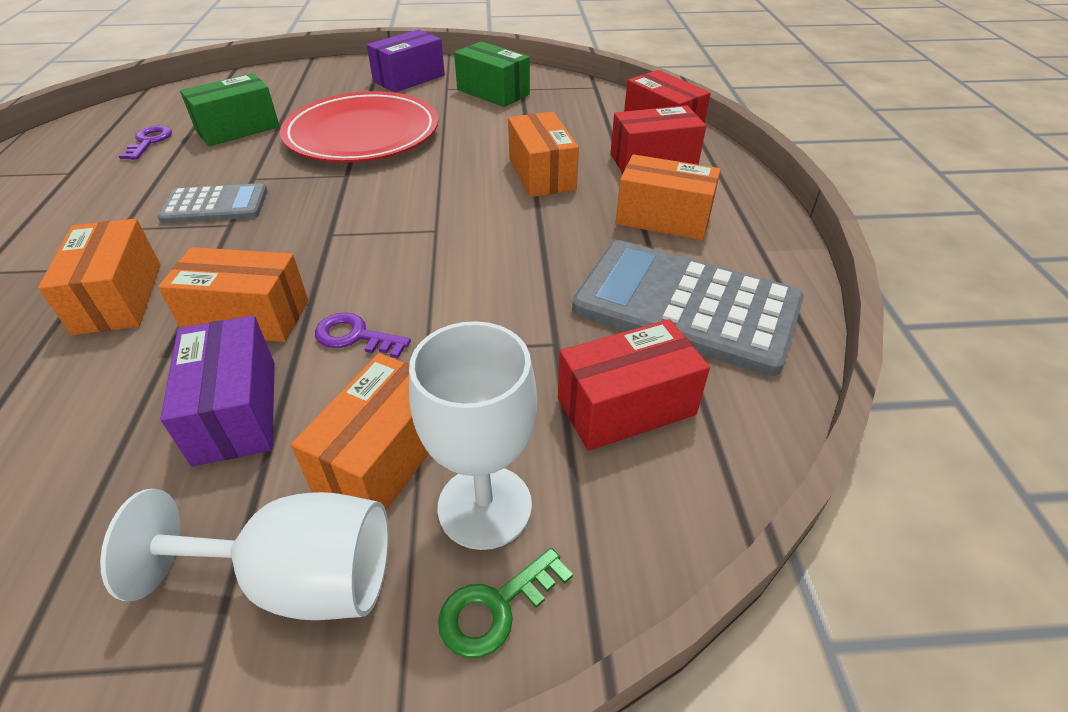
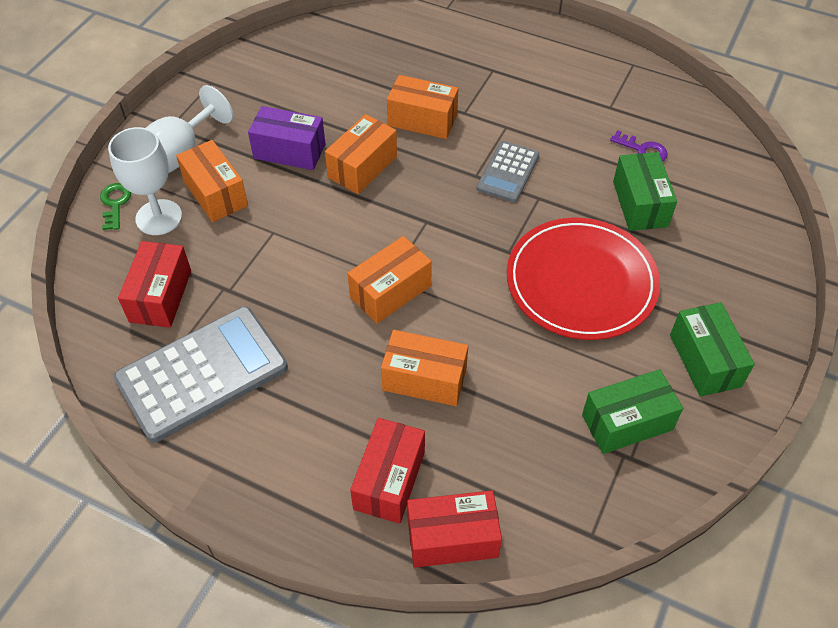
camera: 120 degrees right, 10 degrees up
purple key [315,313,411,358] -> none
purple box [367,29,445,93] -> green box [670,302,755,397]
orange box [616,154,721,240] -> orange box moved to [347,236,432,324]

